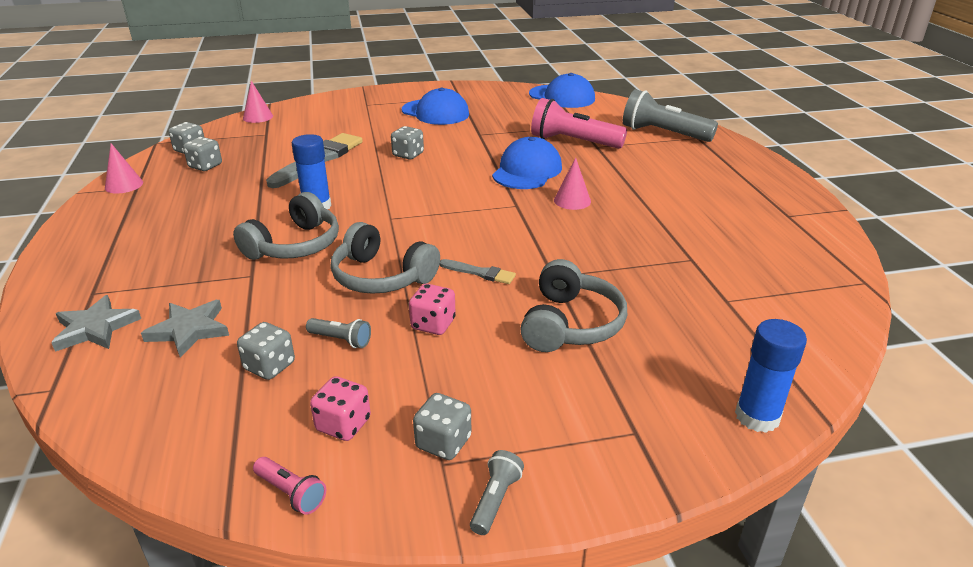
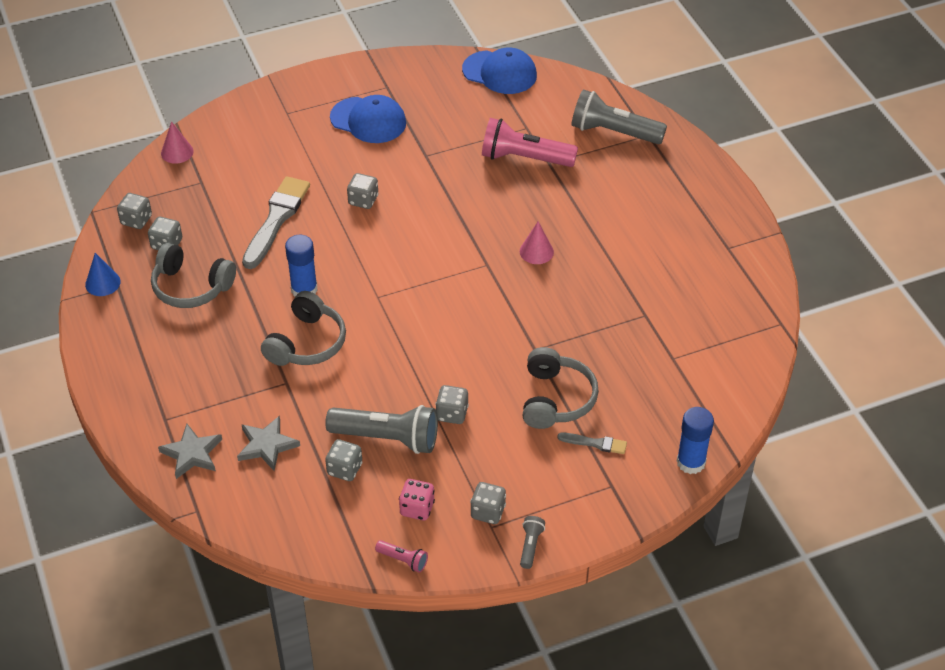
camera: 10 degrees left, 15 degrees up
pink cone [105,143,143,194] -> blue cone [85,253,121,296]
grey flashlight [306,318,371,348] -> grey flashlight [325,405,438,454], size x2.20
grey headphones [331,222,440,294] -> grey headphones moved to [151,243,236,308]
pink dice [409,284,456,335] -> grey dice [436,385,469,424]
grey brush [440,259,516,284] -> grey brush moved to [557,433,627,454]
blue cap [492,137,562,189] -> none

